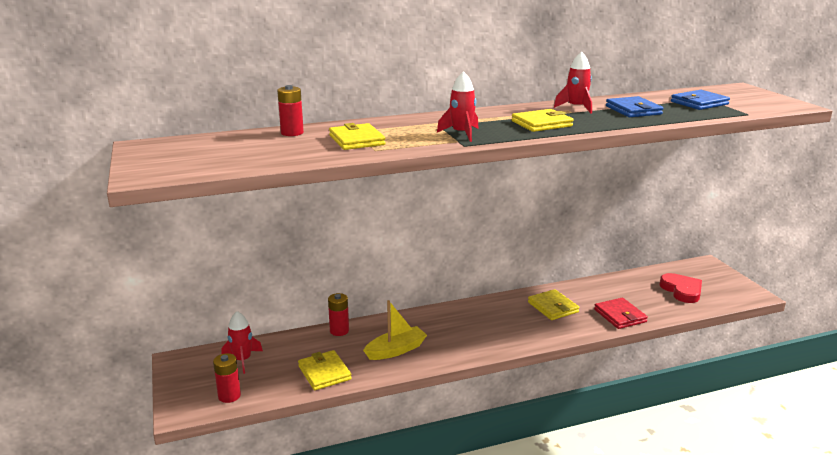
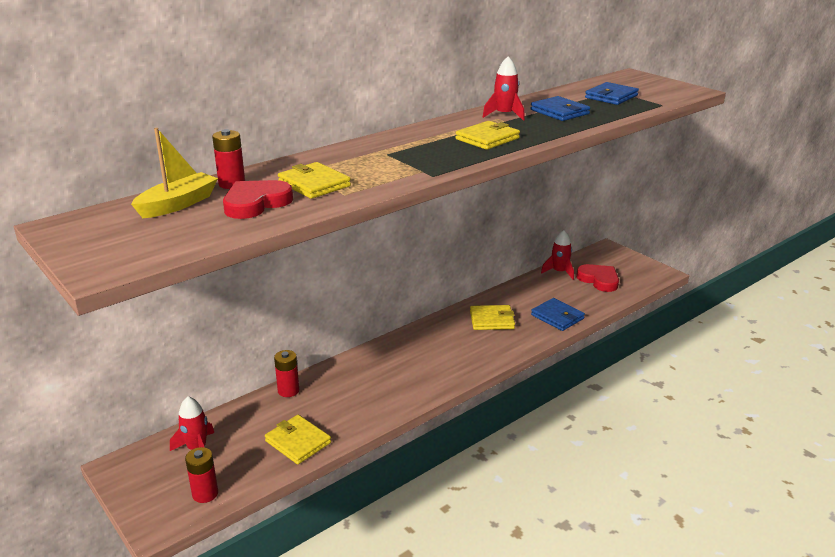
camera: 20 degrees left, 5 degrees up
yellow boat [363,300,427,360] -> yellow boat moved to [131,128,218,218]
red rocket [437,71,479,142] -> red rocket moved to [541,230,574,280]
yellow wallet [528,289,579,320] -> yellow wallet turned 45 degrees counterclockwise [470,305,515,330]
red wallet [594,298,648,329] -> blue wallet [531,298,585,331]
none -> red heart [223,180,293,219]

